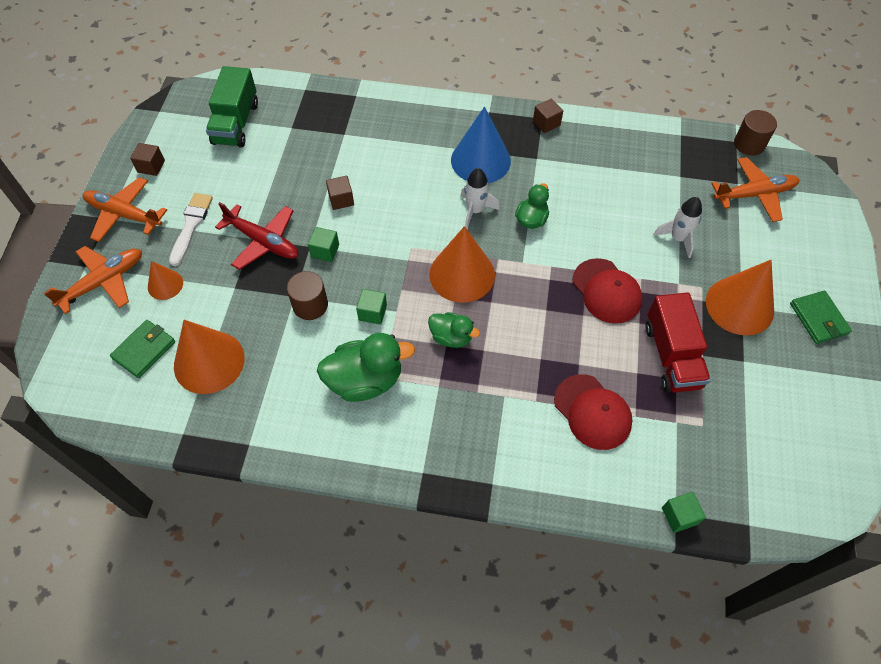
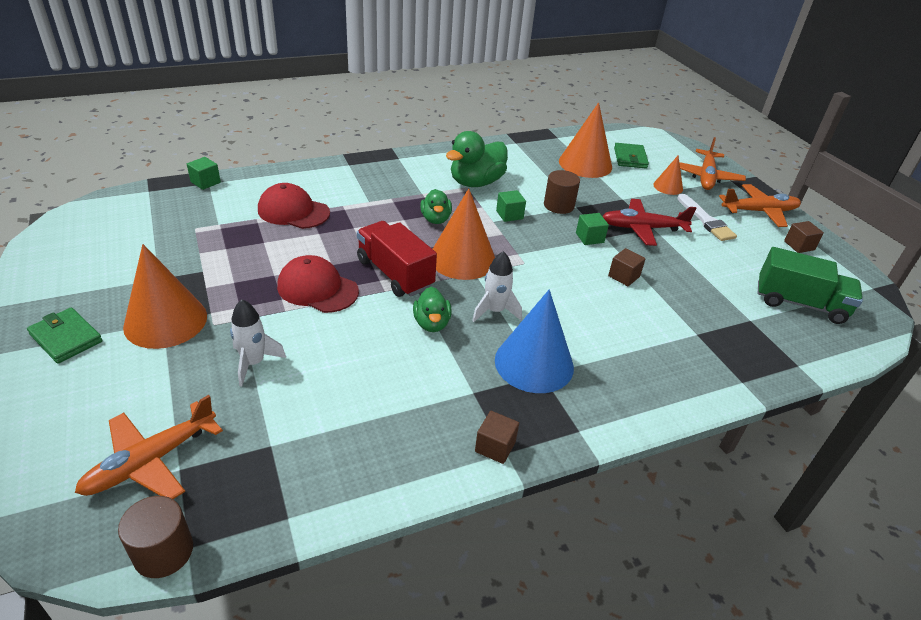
camera: 145 degrees right, 20 degrees down
green truck [206,66,258,148] -> green truck turned 135 degrees clockwise [758,247,863,324]
green duck [428,312,480,348] -> green duck turned 90 degrees counterclockwise [420,189,452,224]
red truck [645,292,711,393] -> red truck moved to [357,221,437,297]

